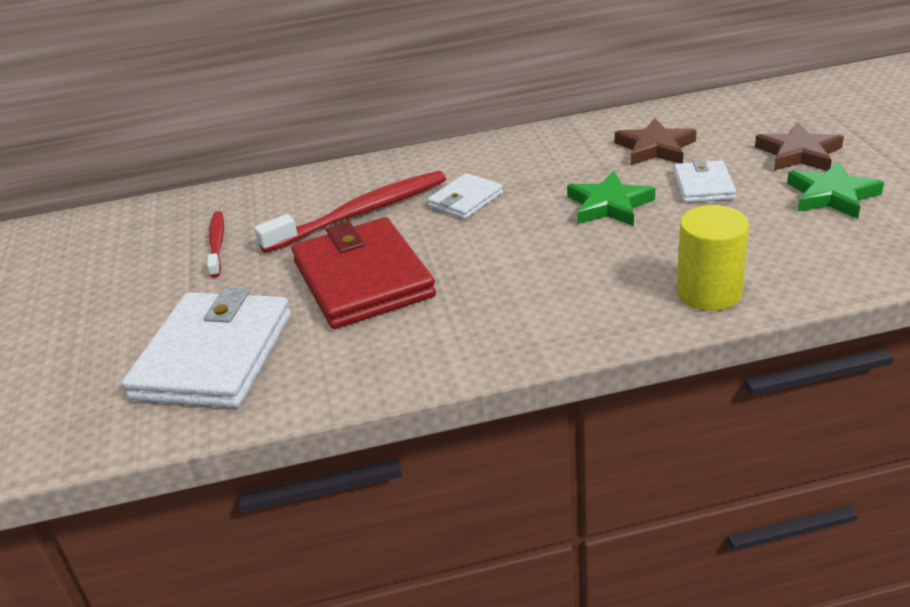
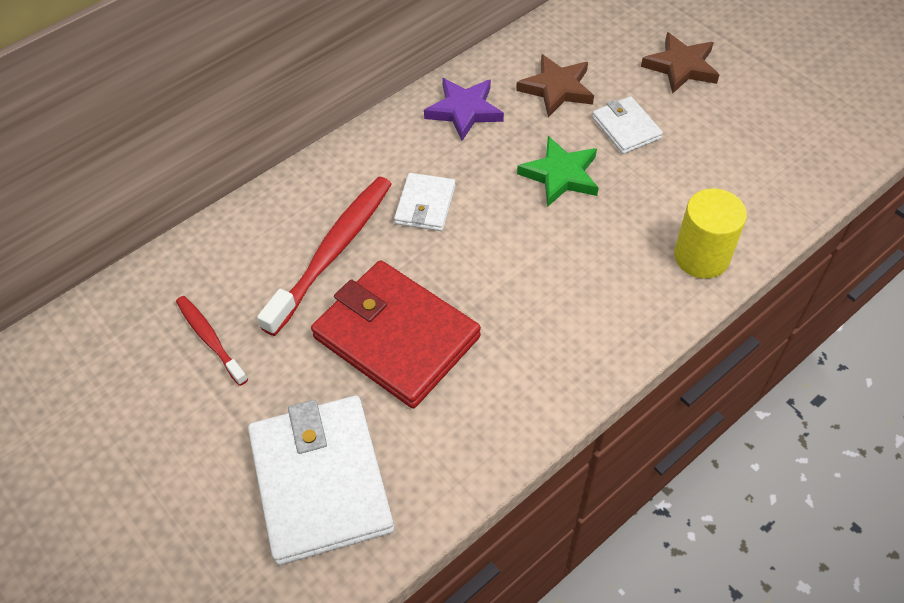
camera: 30 degrees left, 20 degrees up
green star [787,162,884,219] -> none
none -> purple star [424,78,504,141]

